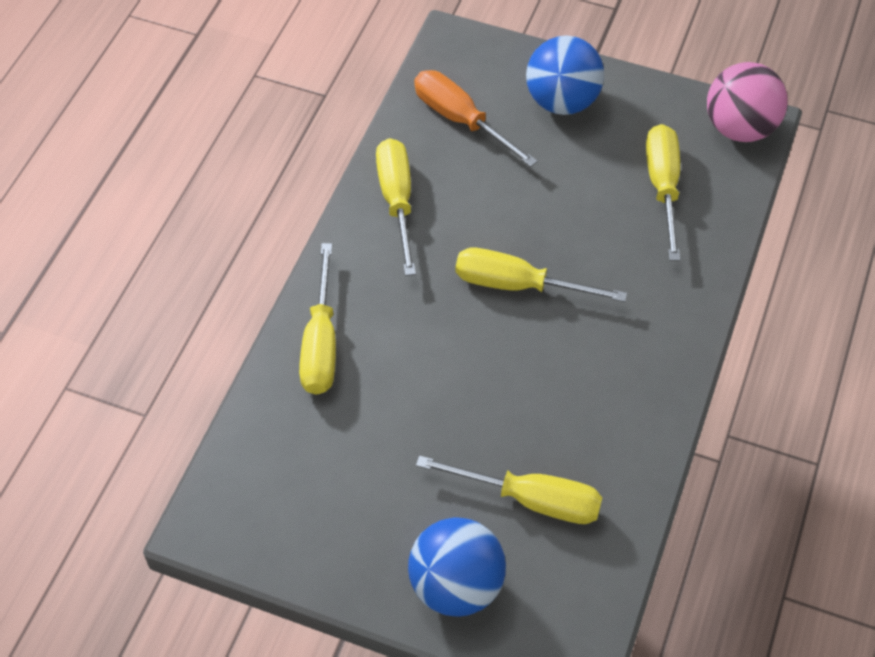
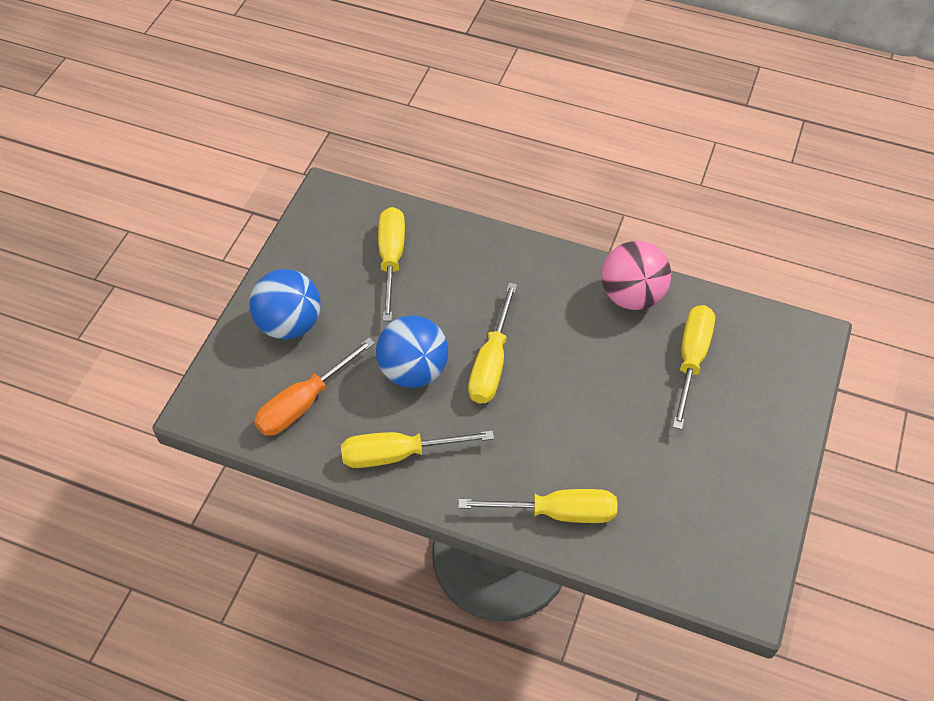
camera: 90 degrees left, 0 degrees up
blue ball [408,517,506,617] -> blue ball moved to [376,315,448,388]
yellow screwdriver [646,124,680,261] -> yellow screwdriver turned 90 degrees clockwise [378,207,405,321]
pink ball [707,62,788,142] -> pink ball moved to [601,241,671,310]

